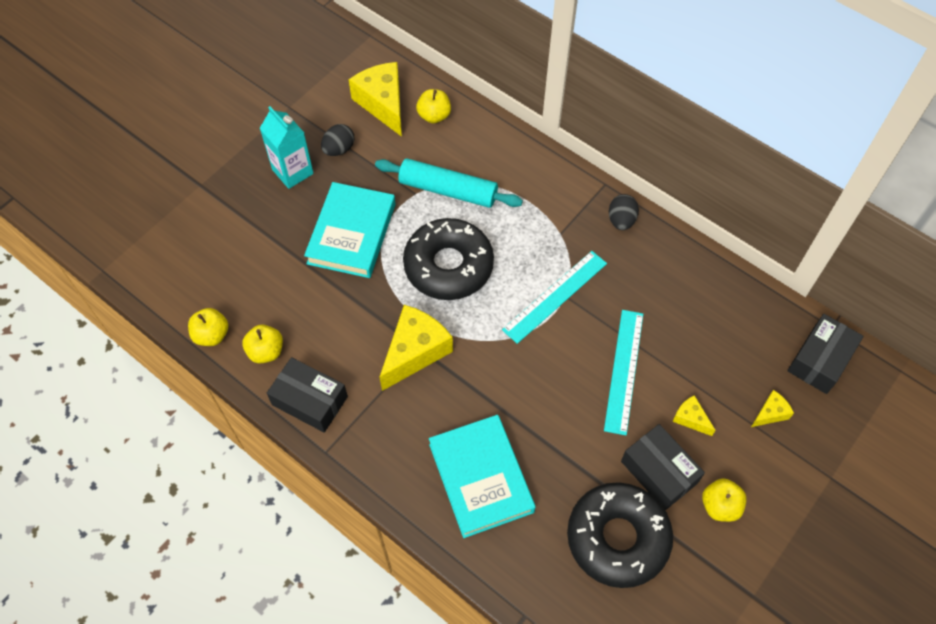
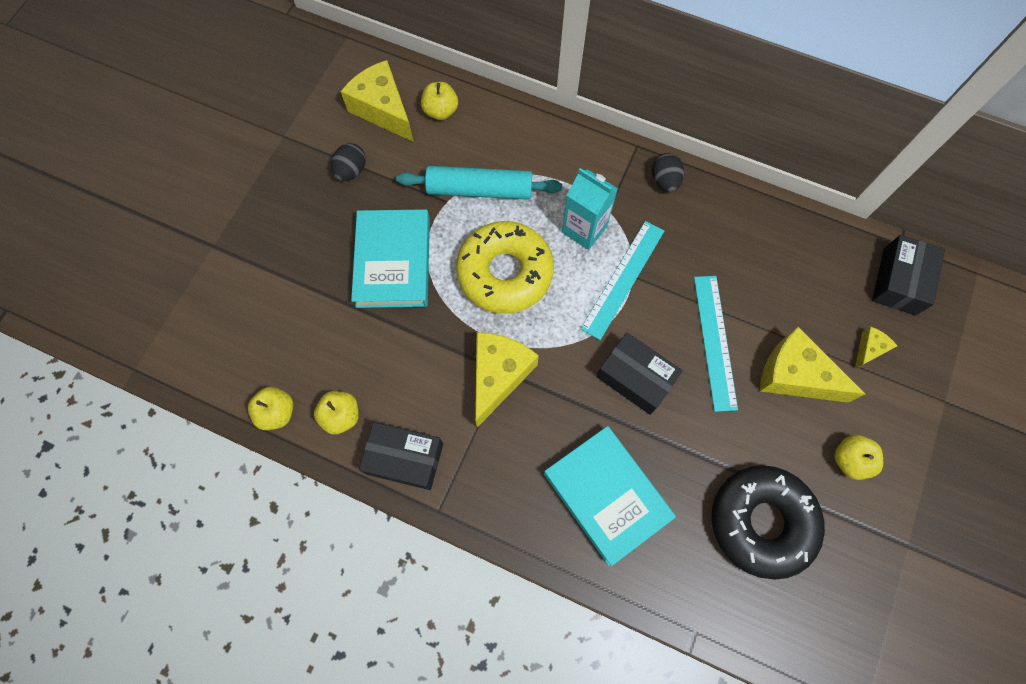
camera: 15 degrees left, 10 degrees up
turquoise carton [260,106,314,189] -> turquoise carton moved to [562,168,618,250]
black donut [403,218,494,300] -> yellow donut [456,221,554,314]
black box [621,424,705,510] -> black box moved to [596,333,683,415]
yellow cheese [672,395,715,436] -> yellow cheese [760,327,865,403], size x2.07

